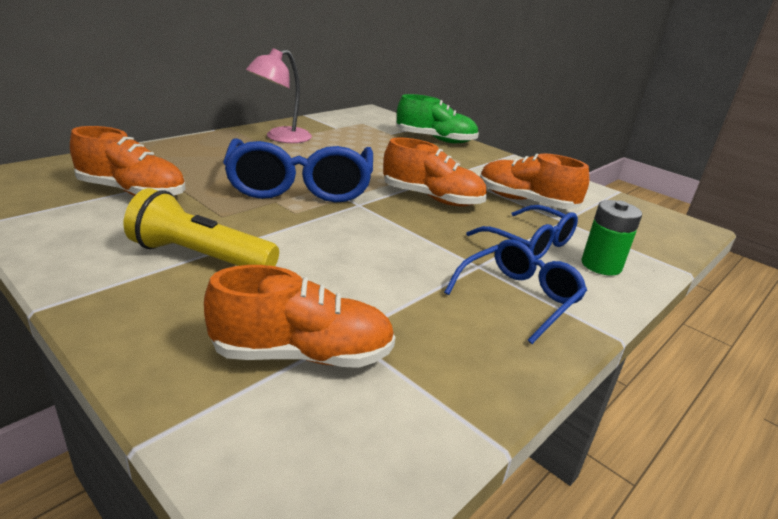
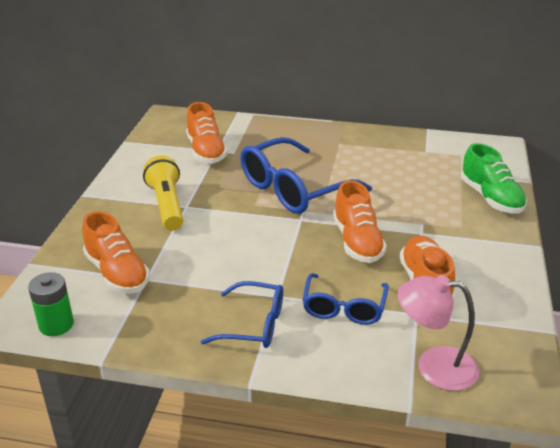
camera: 60 degrees right, 5 degrees up
pink lamp [246,48,312,143] -> pink lamp moved to [398,275,479,391]
green battery [581,200,642,276] -> green battery moved to [28,272,74,336]

